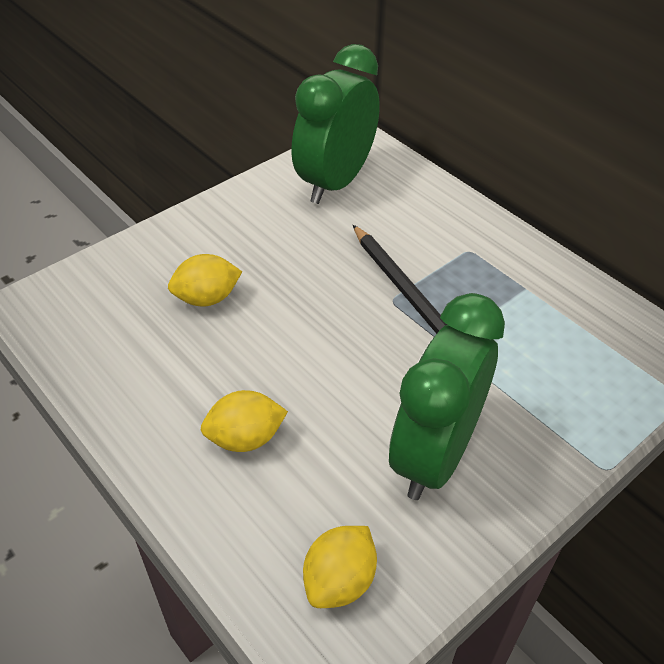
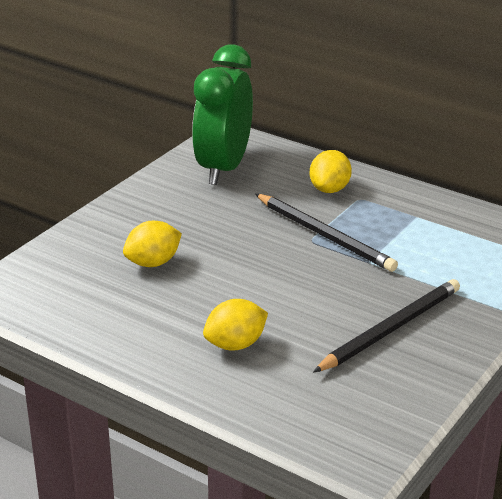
camera: 15 degrees left, 15 degrees down
yellow lemon [303,526,377,608] -> yellow lemon moved to [310,150,352,193]
green clock [389,293,505,500] -> black pencil [313,279,460,373]

